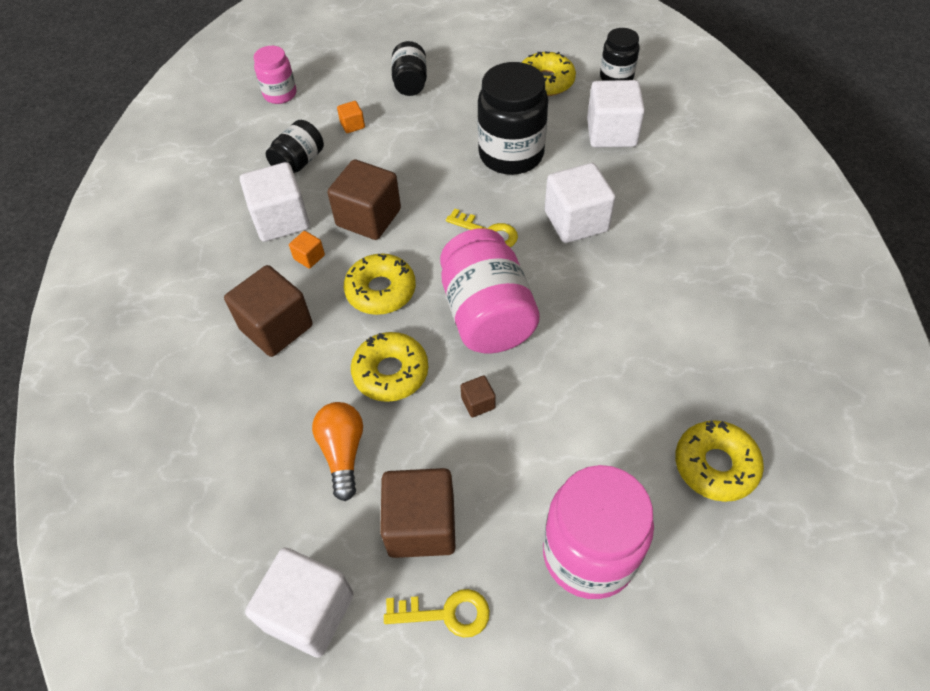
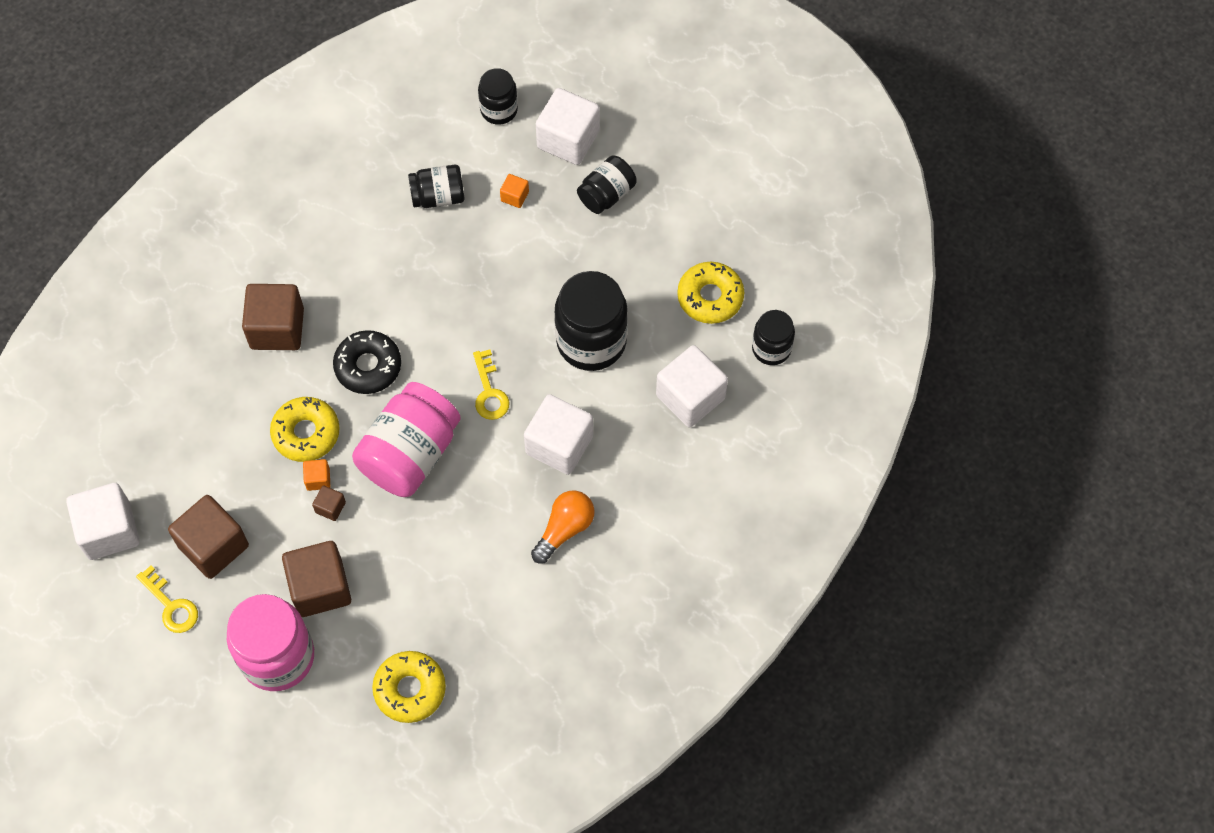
camera: 45 degrees right, 10 degrees up
white cube [240,162,310,242] -> white cube moved to [536,88,600,165]
pink jar [253,46,296,104] -> black jar [478,68,518,125]
orange cube [289,231,325,269] -> orange cube moved to [303,459,330,491]
orange light bulb [312,402,363,501] -> orange light bulb moved to [531,490,595,564]
brown cube [327,159,401,240] -> brown cube moved to [282,541,351,617]
yellow donut [344,254,416,315] -> black donut [333,330,401,394]

